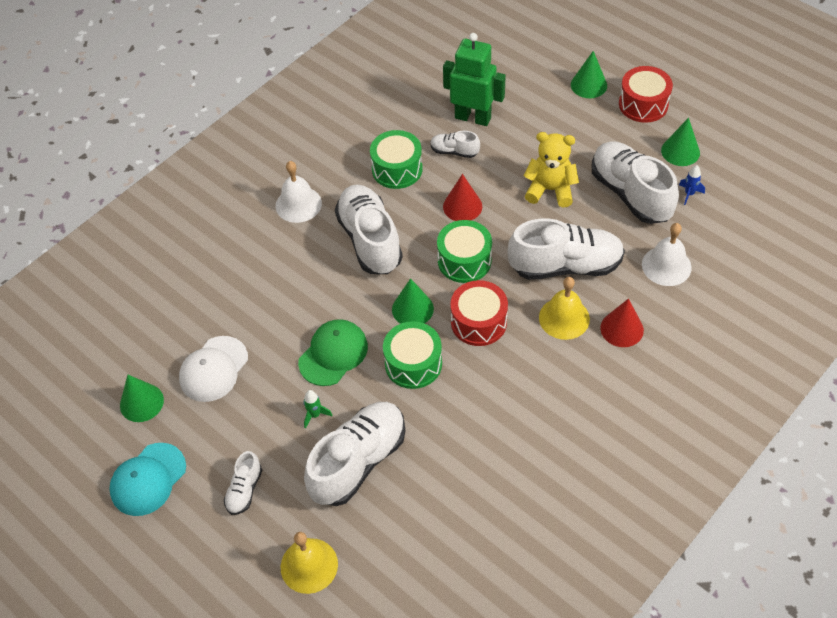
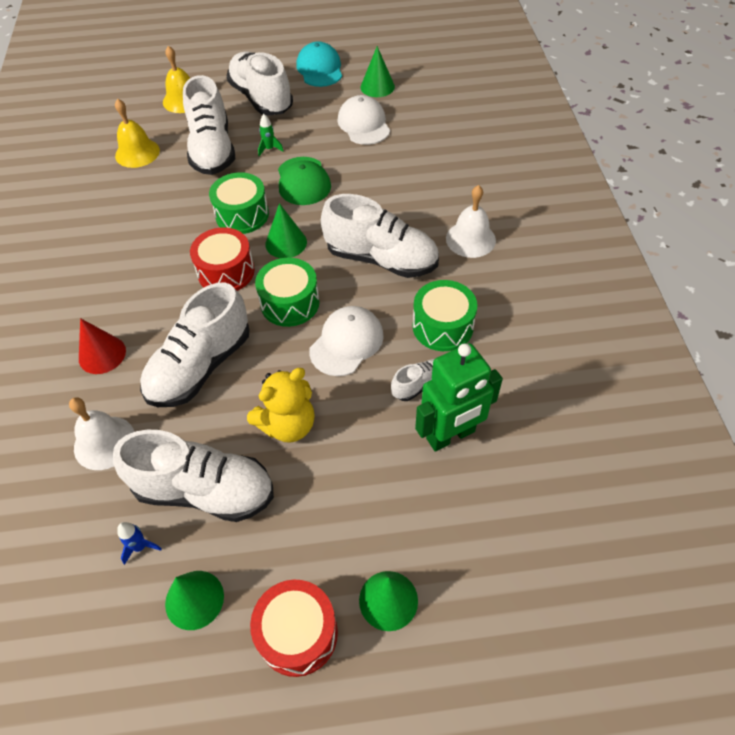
camera: 130 degrees right, 0 degrees up
white shoe [224,451,262,515] -> white shoe [226,52,293,116], size x2.10
red cone [443,174,482,221] -> white cap [309,306,384,376]
yellow bell [539,277,590,340] -> yellow bell moved to [115,98,160,168]

